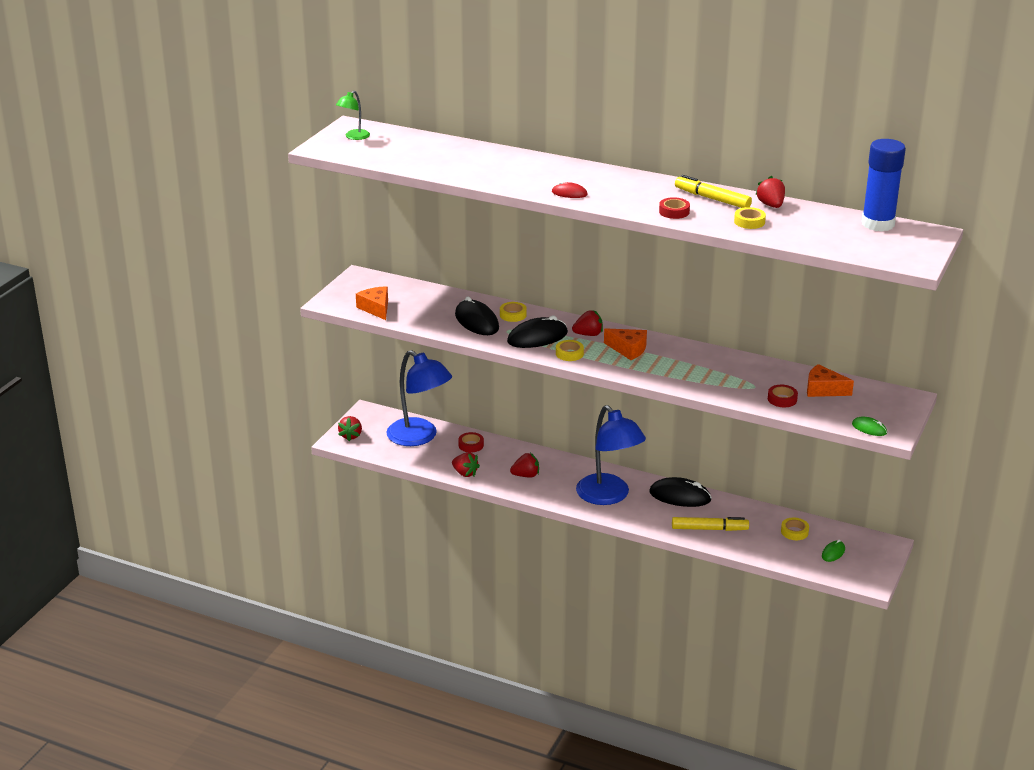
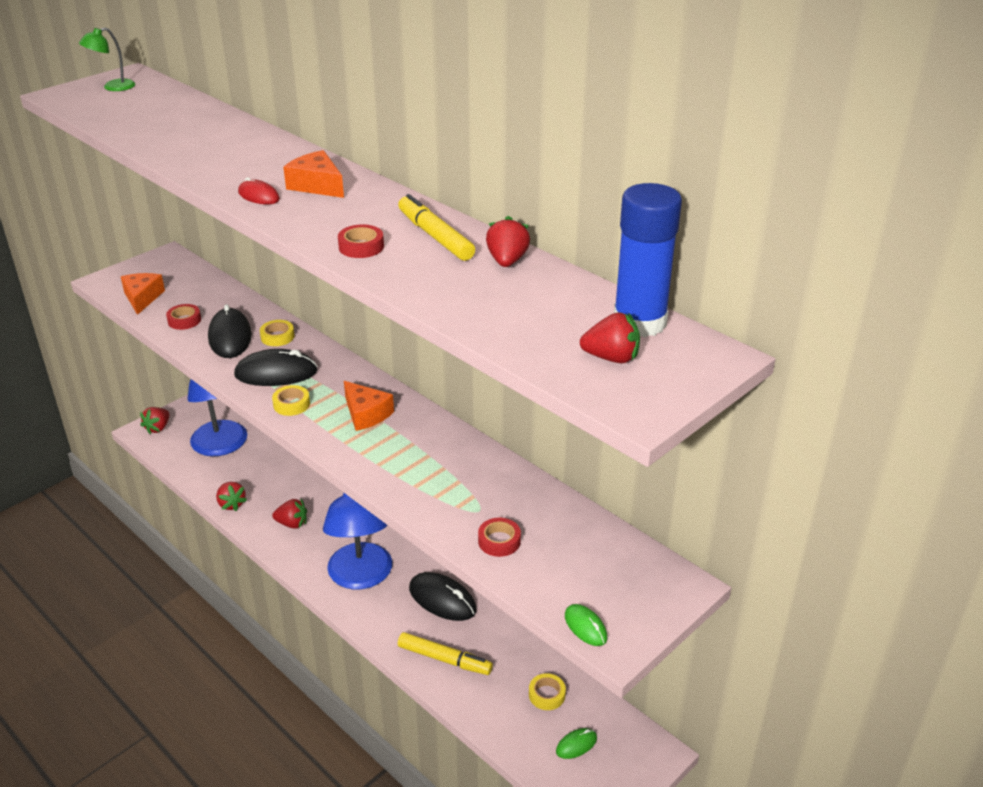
camera: 20 degrees right, 5 degrees up
red tape [458,432,484,453] -> red tape moved to [166,304,201,330]
red strawberry [572,310,603,336] -> red strawberry moved to [580,312,640,363]
yellow tape [734,207,766,229] -> none
orange cheese [807,364,854,397] -> orange cheese moved to [283,150,344,198]

